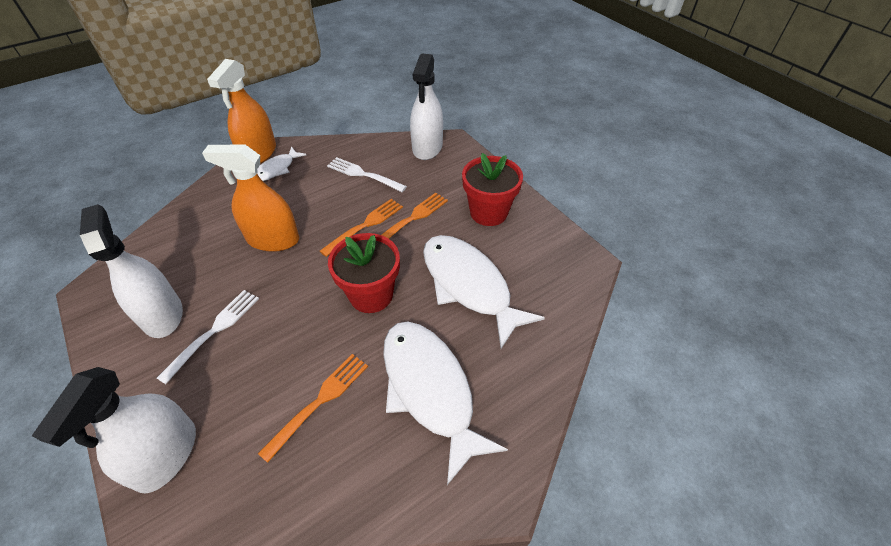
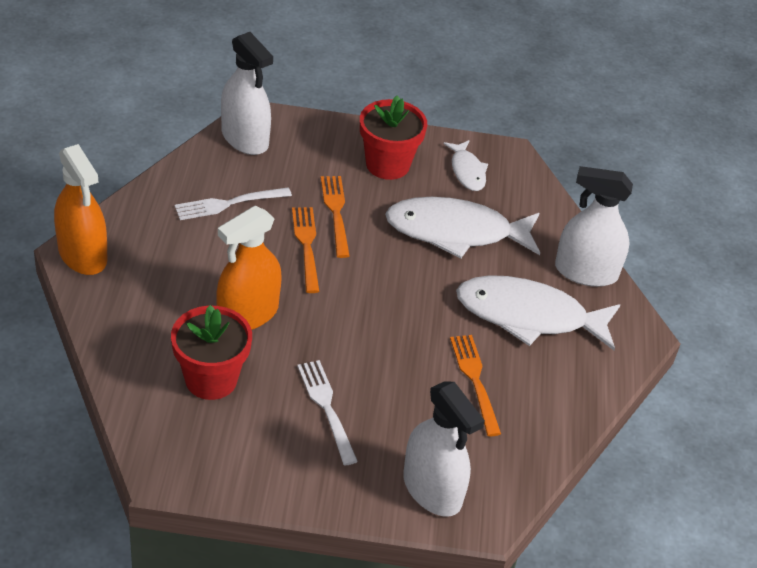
camera: 55 degrees left, 5 degrees down
white spray bottle [80,204,183,338] -> white spray bottle moved to [555,166,633,287]
white fish [257,146,306,181] -> white fish moved to [443,140,488,191]
red flower pot [328,233,400,313] -> red flower pot moved to [171,305,252,400]

